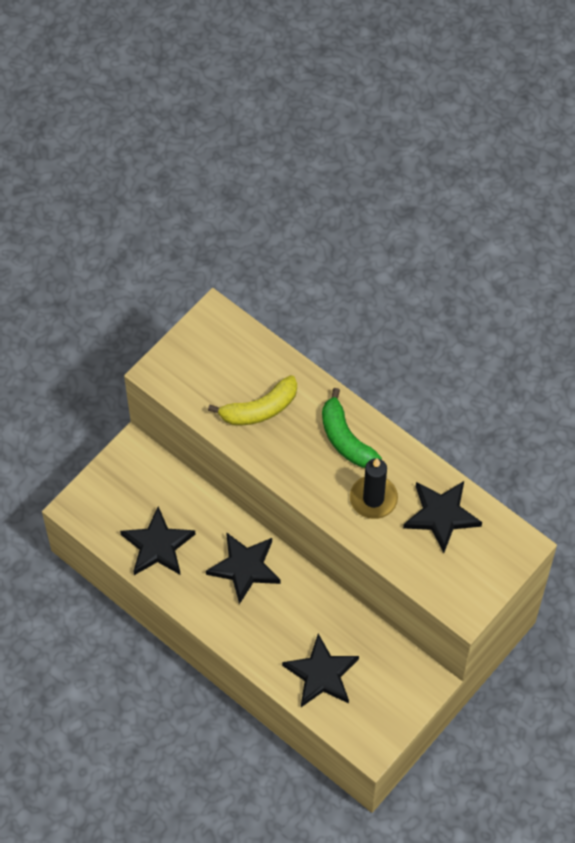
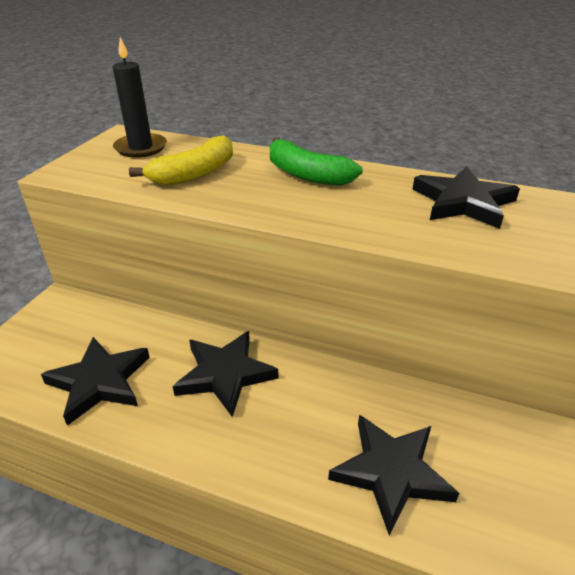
camera: 20 degrees left, 25 degrees down
black candle [350,458,398,519] -> black candle moved to [113,37,167,158]

